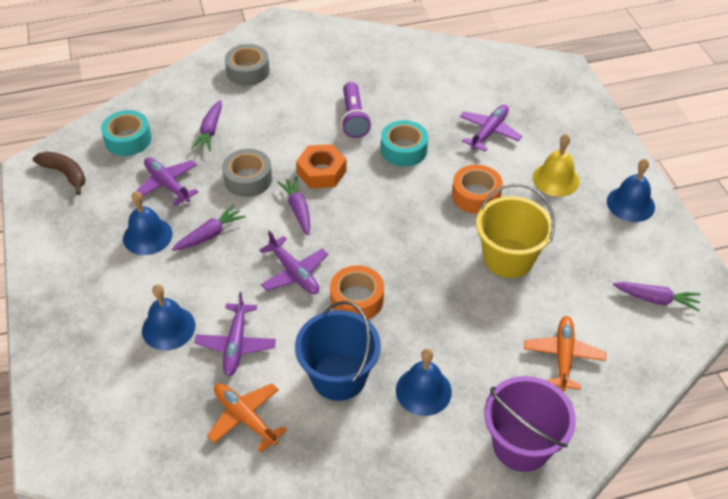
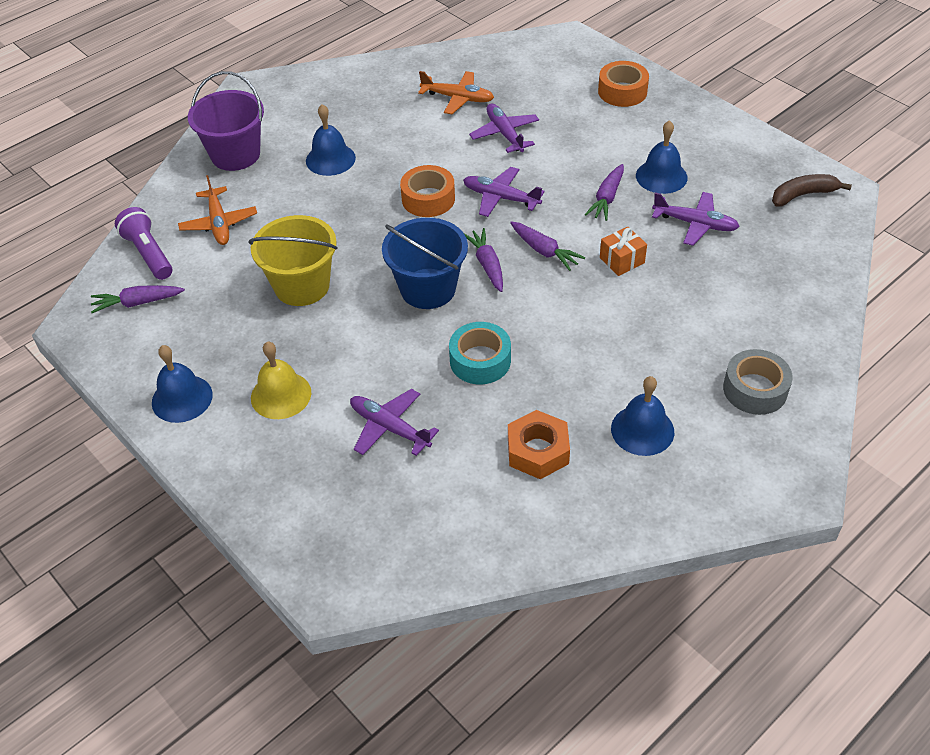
camera: 155 degrees right, 0 degrees up
brown banana [33,151,86,195] -> brown banana turned 150 degrees clockwise [772,174,852,207]
turquoise tape [101,110,152,156] -> none
blue bell [142,284,195,350] -> blue bell moved to [611,376,674,456]
purple carrot [191,100,222,151] -> purple carrot moved to [464,228,503,292]
grey tape [222,149,272,197] -> orange gift [600,227,647,276]
blue bucket [295,301,381,401] -> blue bucket moved to [382,218,468,309]
orange nut [296,144,347,189] -> orange nut moved to [508,410,570,479]
purple flashlight [341,82,371,138] -> purple flashlight moved to [115,207,172,280]
orange tape [452,165,503,214] -> orange tape moved to [598,61,649,107]
purple plane [460,105,522,152] -> purple plane turned 120 degrees clockwise [350,389,439,456]

